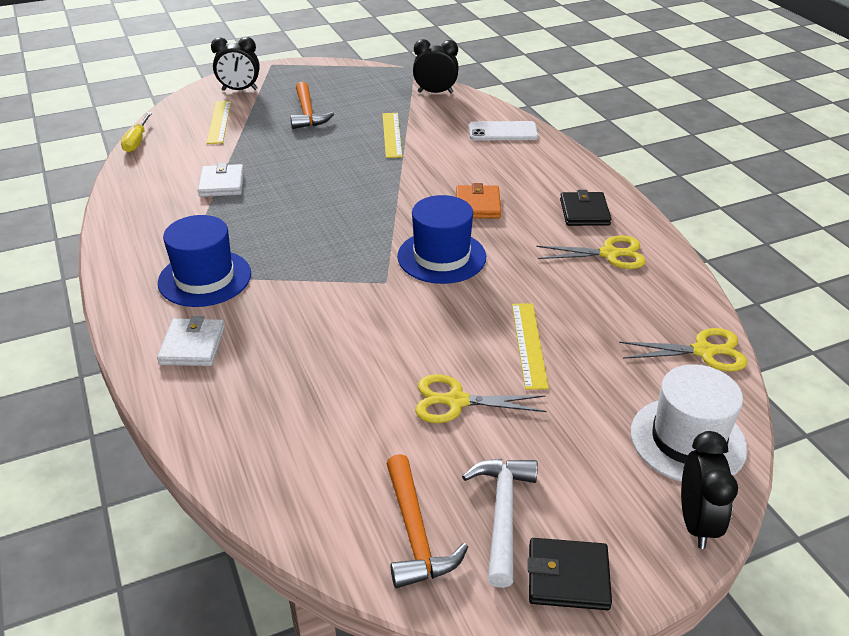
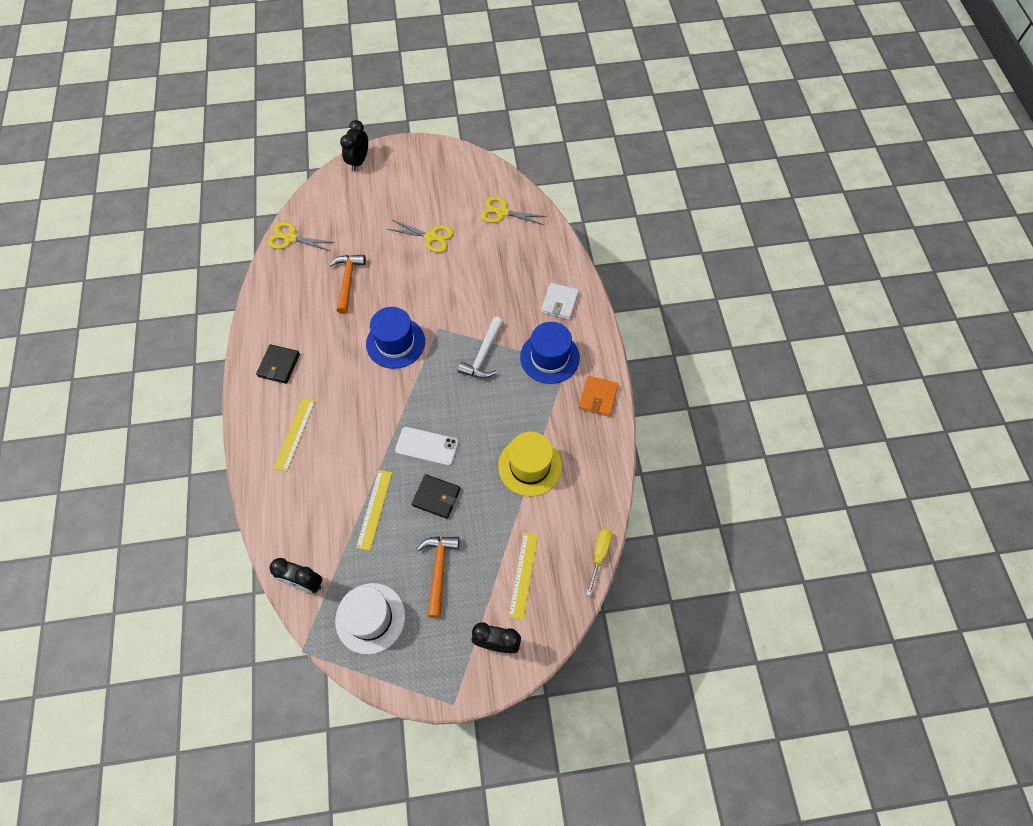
camera: 165 degrees left, 25 degrees up
white wallet [198,163,244,197] -> yellow hat [498,432,562,497]
orange hammer [387,454,468,588] -> orange hammer moved to [329,255,366,314]
orange wallet [456,183,501,218] -> orange wallet moved to [579,376,619,417]
white hammer [462,459,538,588] -> white hammer moved to [458,317,503,378]
white phone [469,121,538,141] -> white phone moved to [395,427,459,466]
yellow ruler [512,303,549,390] -> yellow ruler moved to [274,398,315,472]
black wallet [528,538,612,610] -> black wallet moved to [412,474,460,519]
yellow scissors [536,236,646,269] -> yellow scissors moved to [481,196,547,225]
white hat [631,364,748,482] -> white hat moved to [335,583,405,655]

